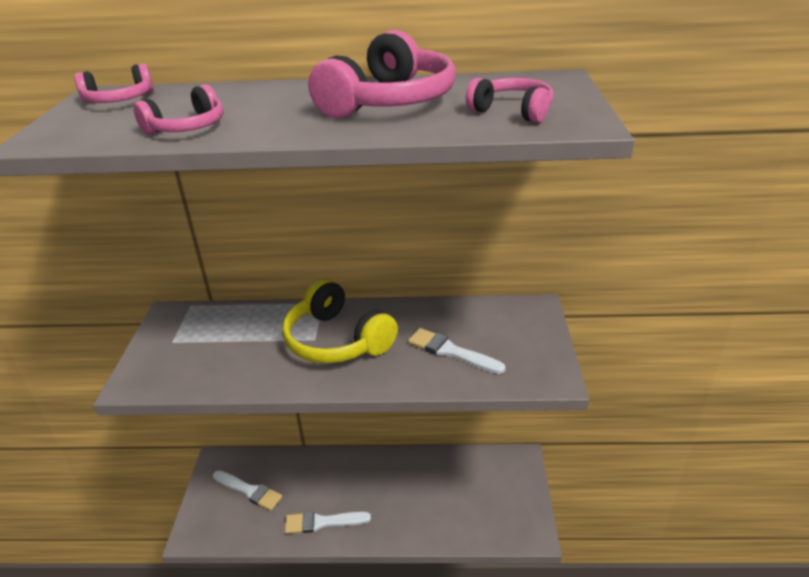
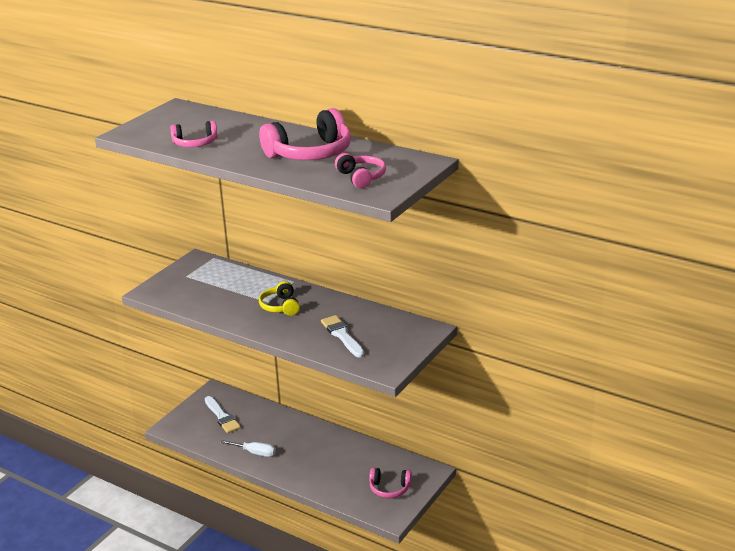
camera: 30 degrees right, 5 degrees down
pink headphones [74,63,154,103] -> pink headphones moved to [369,468,412,498]
yellow headphones [282,279,398,364] -> yellow headphones [259,281,300,316], size x0.56
white brush [285,511,371,534] -> white screwdriver [220,440,276,457]

